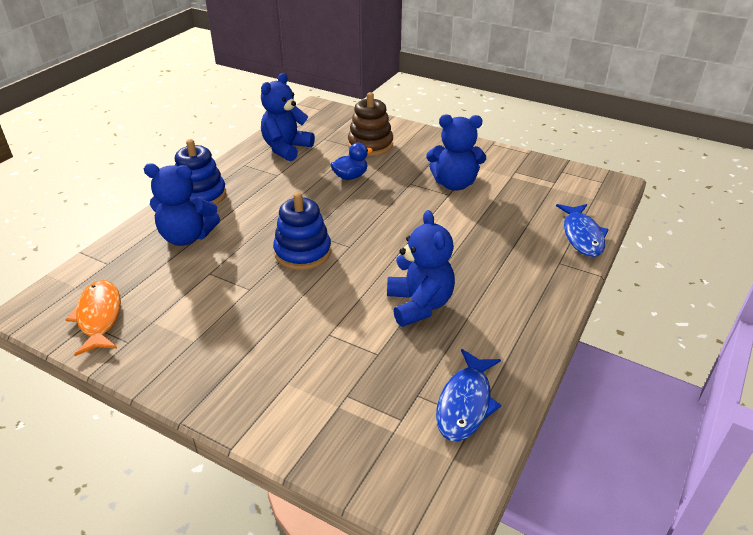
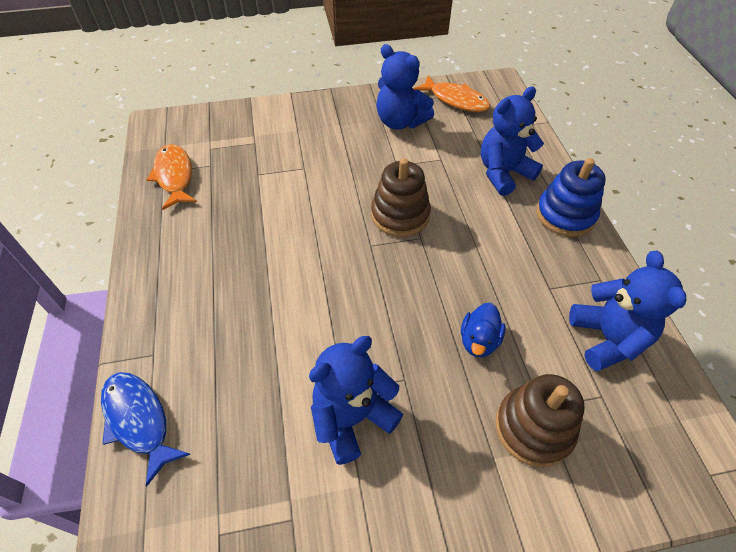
camera: 140 degrees right, 15 degrees up
blue stacking toy [273,192,331,270] -> brown stacking toy [371,158,431,237]
blue teddy bear [387,210,455,327] -> blue teddy bear moved to [376,44,434,130]
blue fish [436,349,501,441] -> orange fish [146,144,197,210]

